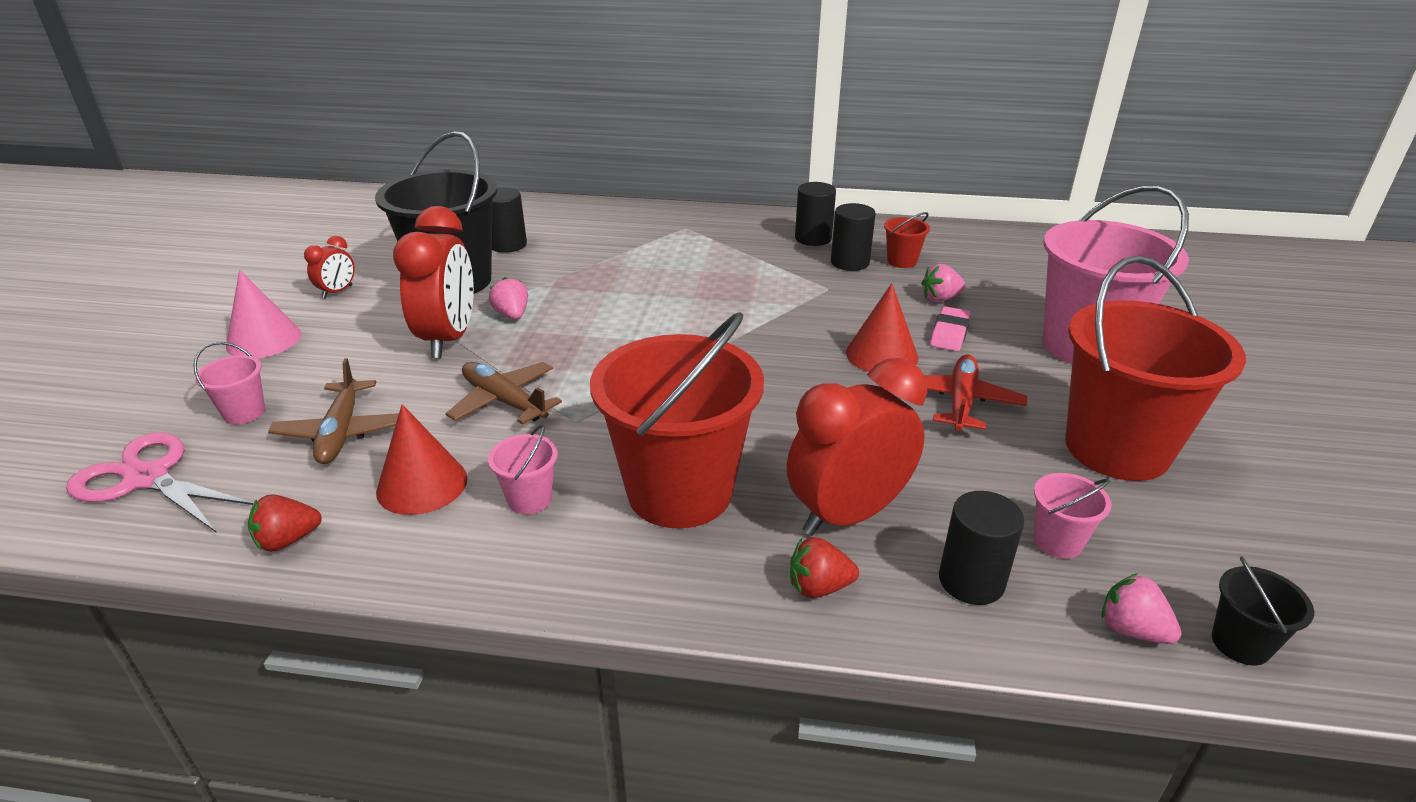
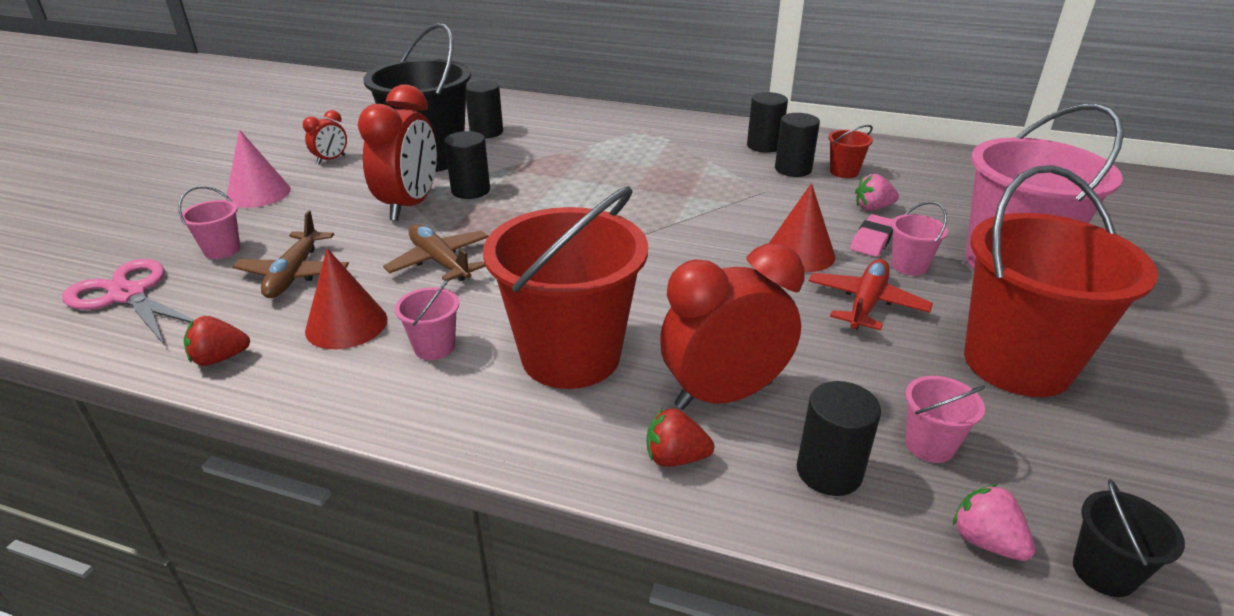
camera: 10 degrees right, 0 degrees up
pink strawberry [489,277,528,320] -> black cylinder [444,131,490,199]
none -> pink bucket [891,201,948,276]

